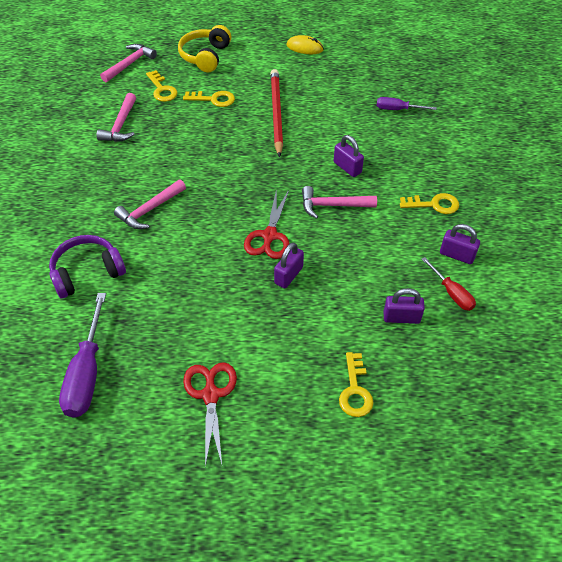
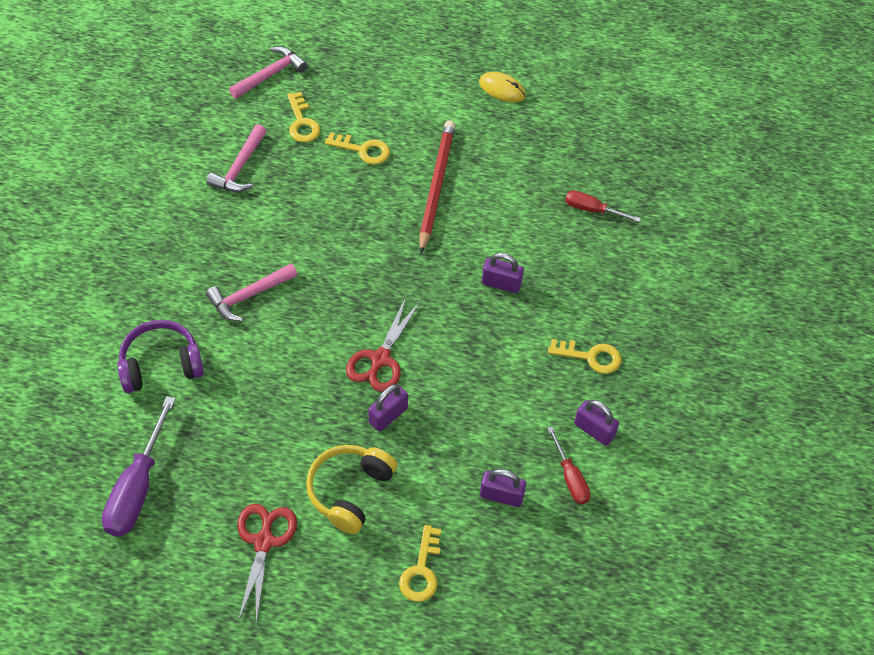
camera: 10 degrees right, 5 degrees up
yellow headphones [178,25,231,72] -> yellow headphones moved to [306,445,397,534]
pink hammer [302,186,377,219] -> none
purple padlock [334,135,364,177] -> purple padlock turned 45 degrees counterclockwise [482,253,524,293]
purple screwdriver [376,97,437,110] -> red screwdriver [565,190,641,222]

